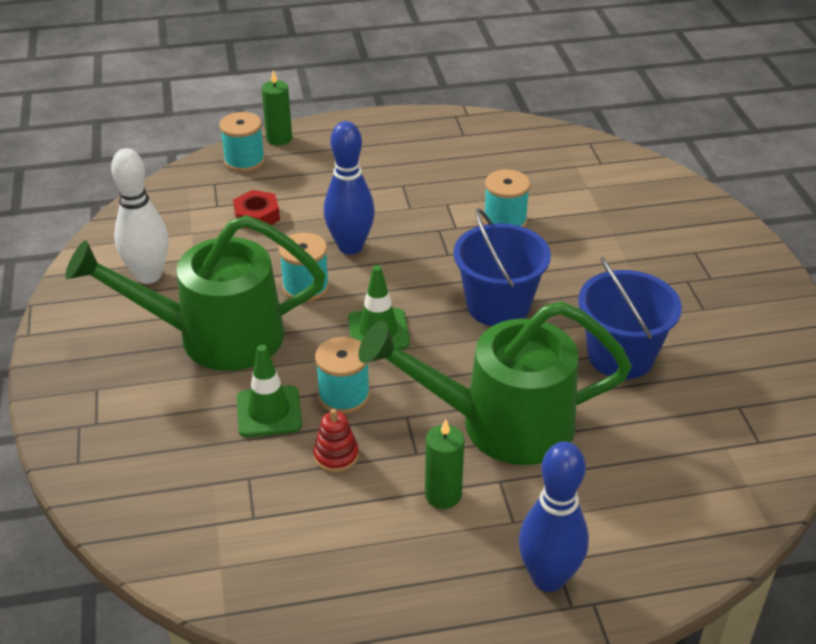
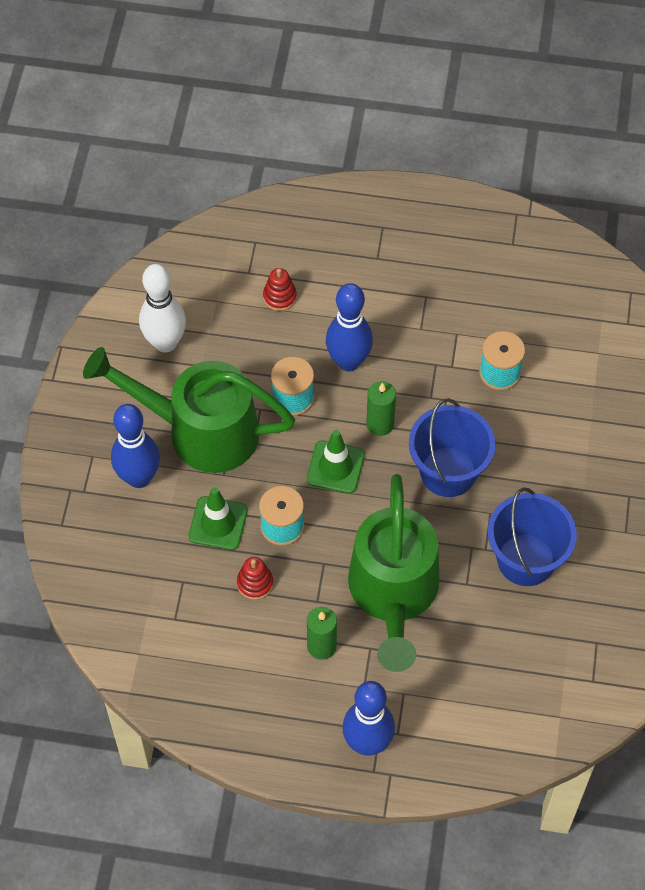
camera: 20 degrees right, 20 degrees up
turquoise spool [219,112,265,172] -> none
red nut [233,190,280,228] -> red stacking toy [263,268,297,311]
green candle [261,70,292,146] -> green candle moved to [366,381,396,436]
green watering can [358,301,632,465] -> green watering can turned 105 degrees counterclockwise [348,474,440,672]
none -> blue bowling pin [111,404,160,488]

